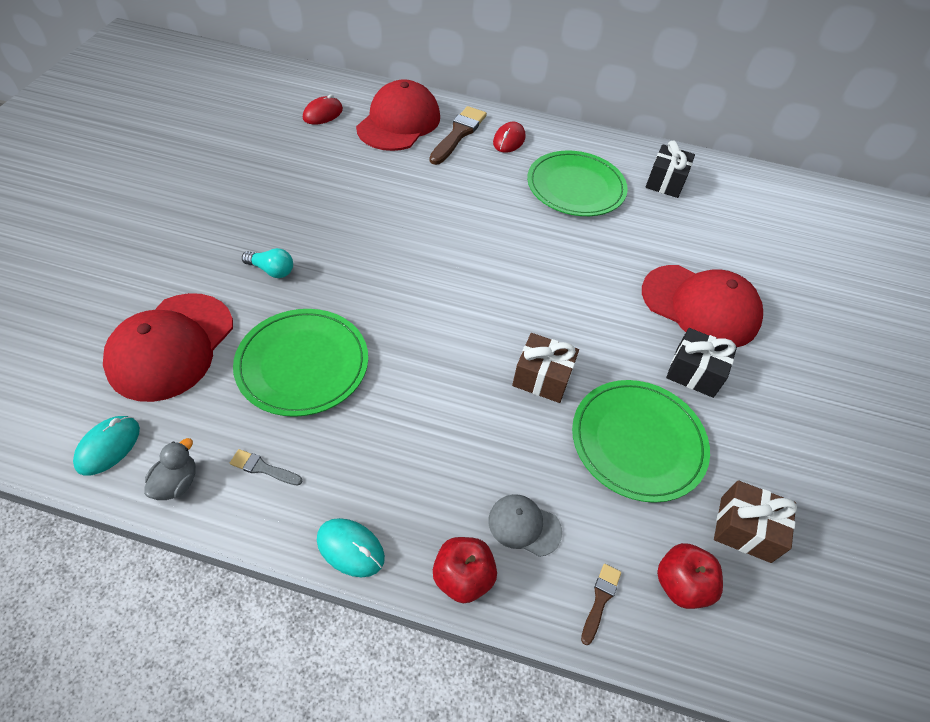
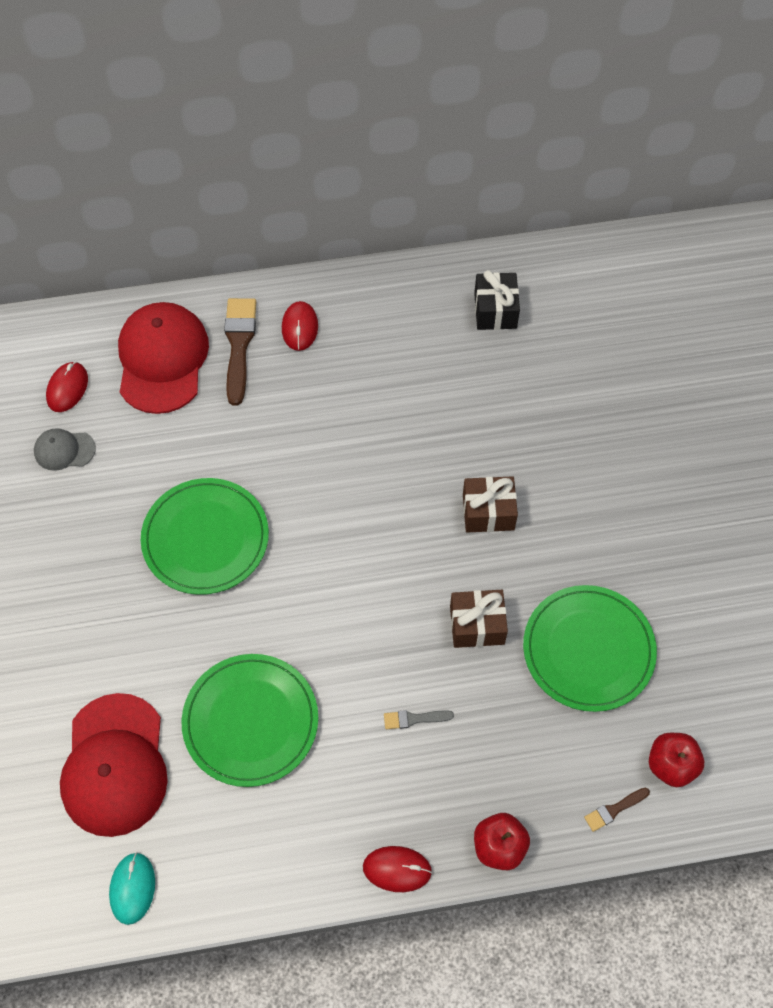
camera: 20 degrees left, 10 degrees up
grey duck [144,438,196,500] -> none
grey brush [230,449,303,486] -> grey brush moved to [384,710,454,729]
turquoise light bulb [242,248,293,278] -> none
turquoise mouse [317,518,385,577] -> red mouse [363,846,432,892]
grey cap [489,494,562,557] -> grey cap moved to [34,428,96,471]
green plate [527,150,628,216] -> green plate moved to [141,478,269,595]
brown brush [581,564,621,645] -> brown brush turned 120 degrees counterclockwise [584,787,650,832]
red cap [642,265,763,347] -> none
black gift [666,328,737,398] -> none
brown gift [714,480,797,563] -> brown gift moved to [463,476,518,532]

